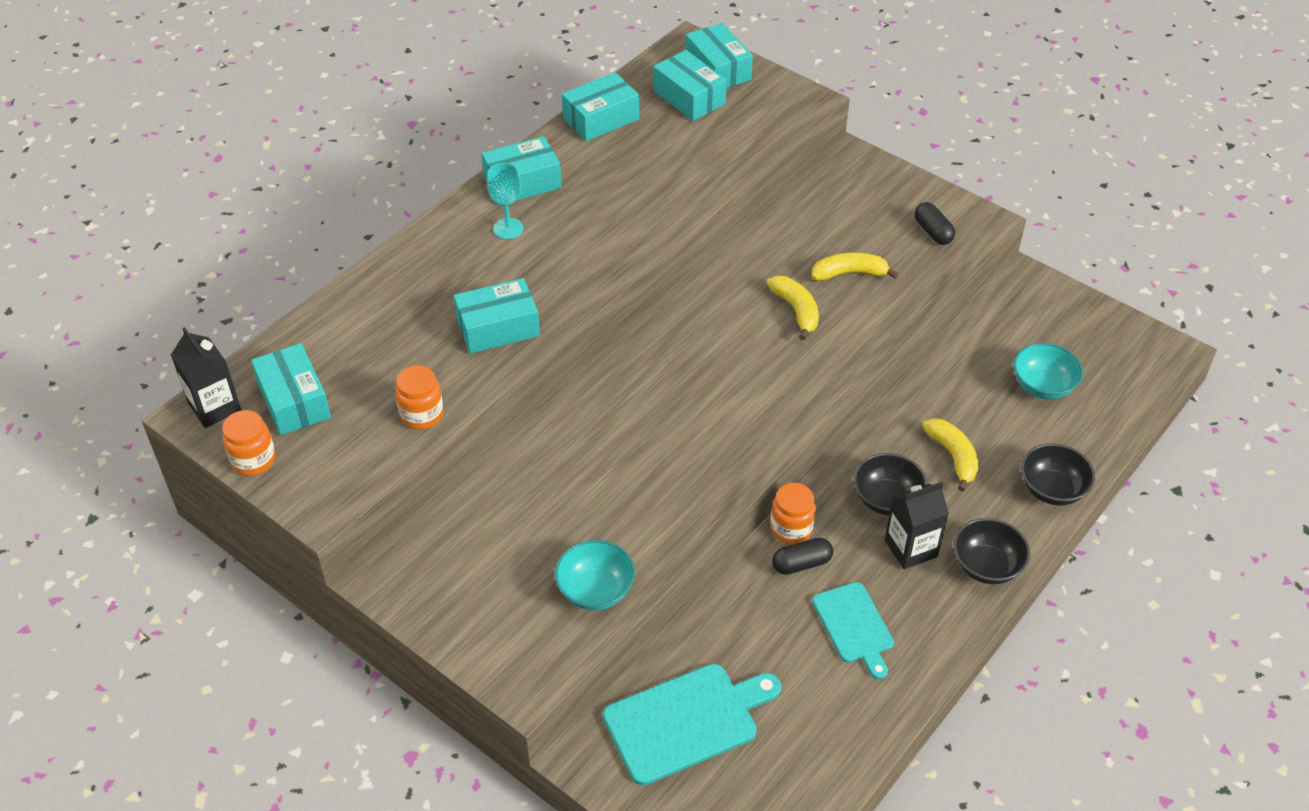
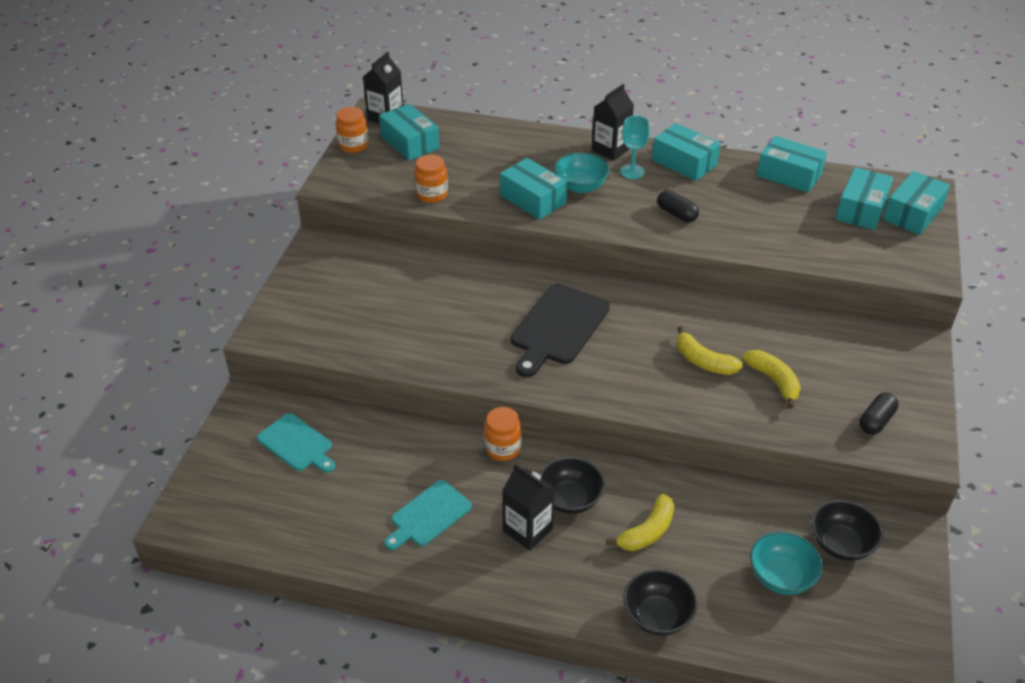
camera: 65 degrees right, 5 degrees down
turquoise box [251,343,331,435] -> turquoise box turned 75 degrees counterclockwise [379,104,440,161]
turquoise bowl [555,540,635,611] -> turquoise bowl moved to [554,153,610,193]
turquoise cutting board [603,664,781,785] -> turquoise cutting board [257,413,335,473], size x0.64
yellow banana [766,276,819,340] -> yellow banana turned 90 degrees clockwise [676,326,743,375]
black capsule [772,538,833,575] -> black capsule moved to [657,190,699,222]
black bowl [953,518,1030,584] -> black bowl moved to [812,500,883,561]
none -> black cutting board [511,284,610,377]
none -> black carton [592,84,634,161]

